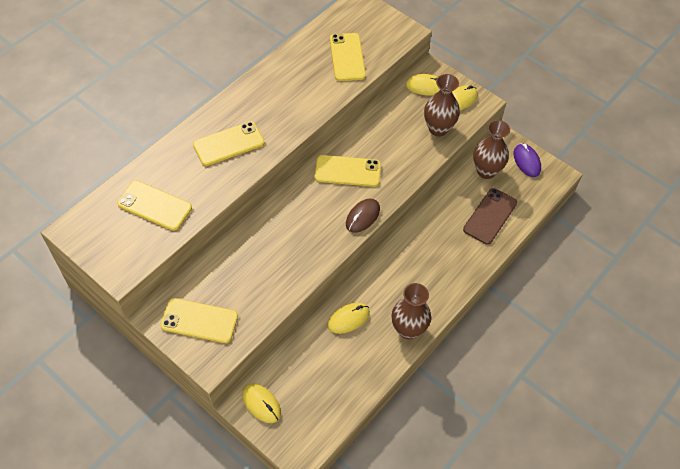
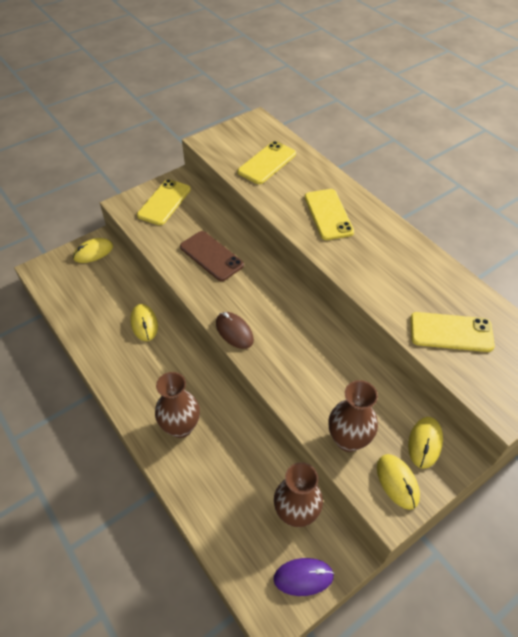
camera: 105 degrees right, 5 degrees down
yellow phone [315,155,381,187] -> none
brown vase [391,283,431,339] -> brown vase moved to [155,372,200,438]
brown phone [463,188,517,245] -> brown phone moved to [180,231,244,281]

